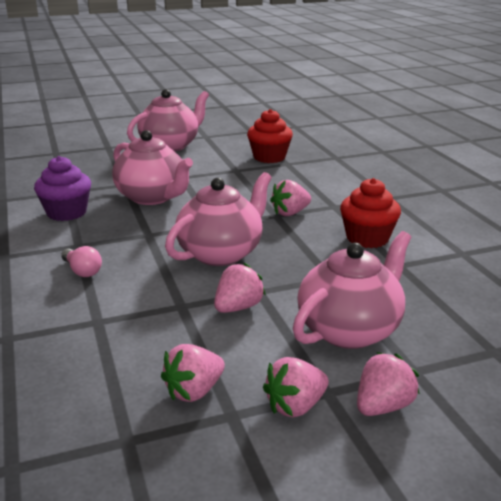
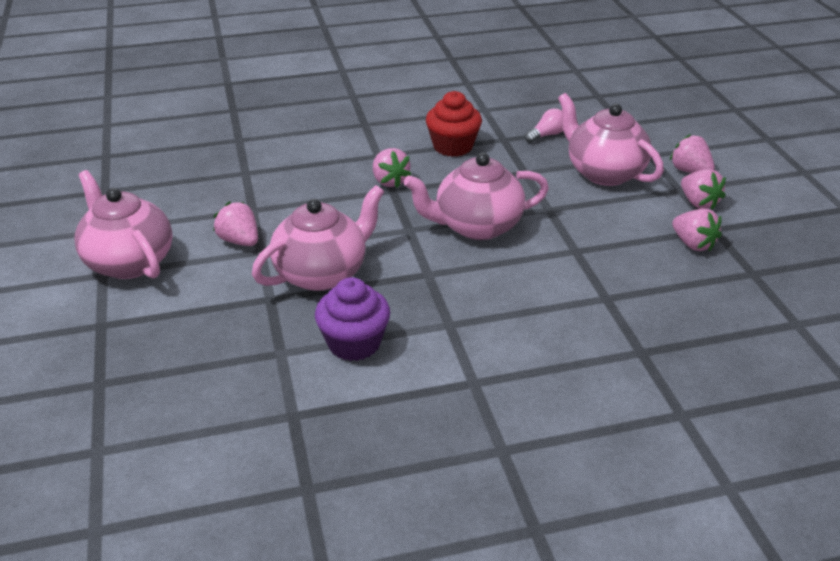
camera: 85 degrees left, 10 degrees up
pink light bulb [61,246,102,277] -> pink light bulb moved to [525,108,563,143]
pink teapot [165,172,272,266] -> pink teapot turned 60 degrees counterclockwise [404,153,549,240]
pink strawberry [214,262,266,313] -> pink strawberry moved to [213,202,258,246]
red cupcake [247,109,293,163] -> none

